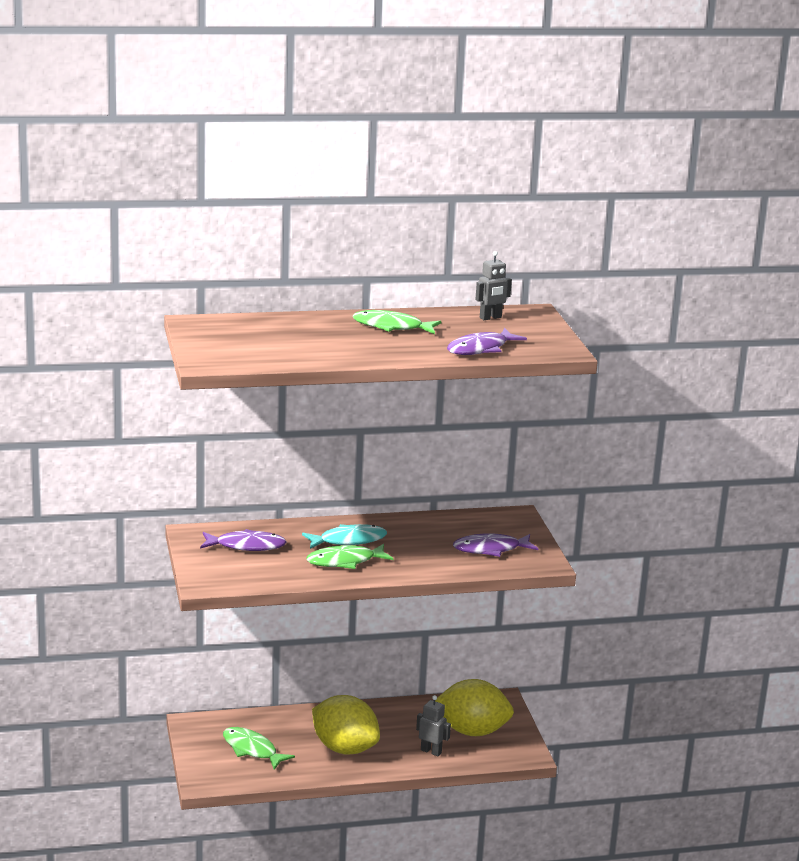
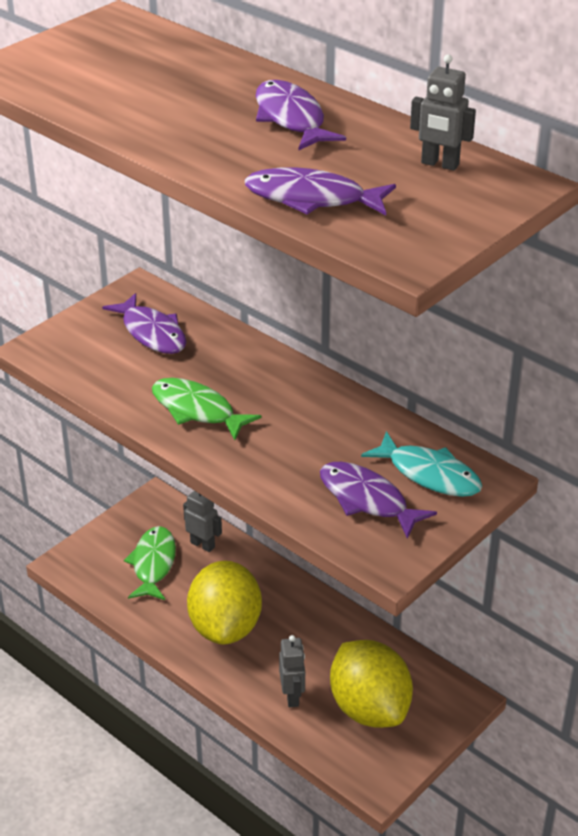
camera: 55 degrees right, 15 degrees up
turquoise fish [302,524,387,549] -> turquoise fish moved to [361,431,482,497]
green fish [353,310,442,334] -> purple fish [256,80,346,150]
none -> grey robot [183,491,222,552]

